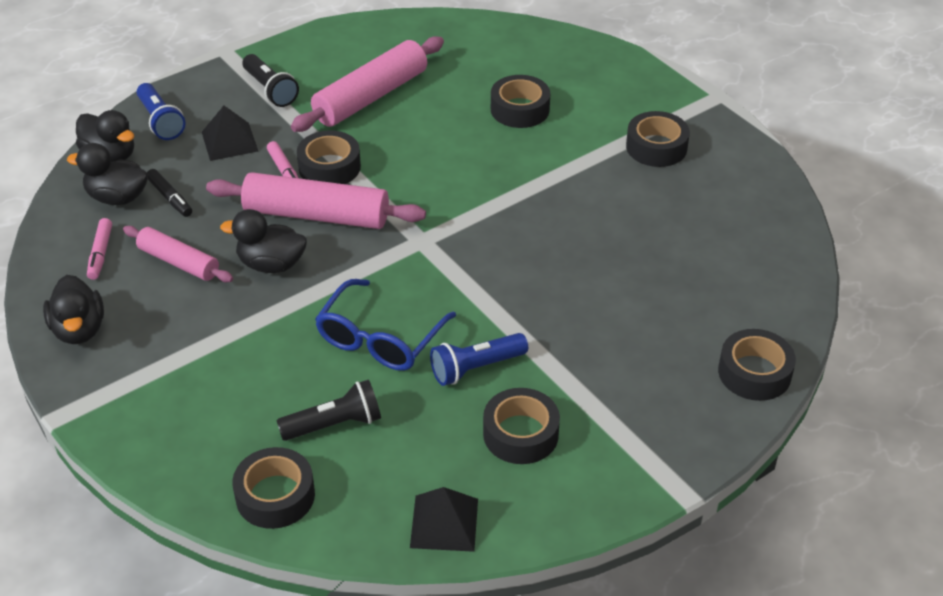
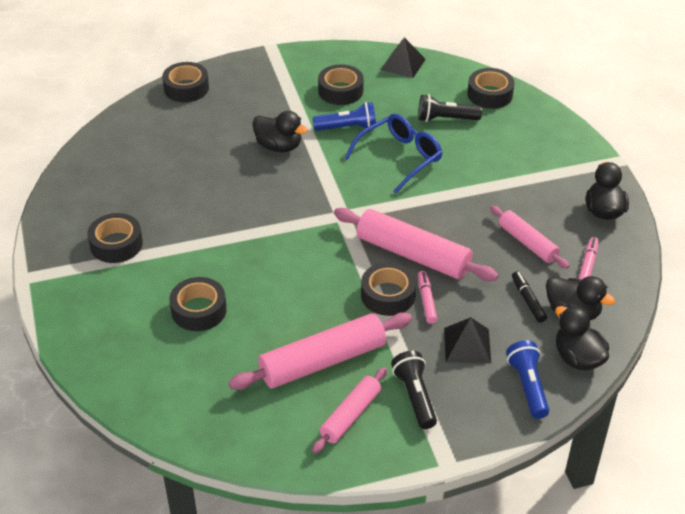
camera: 160 degrees left, 0 degrees up
black duck [220,209,307,273] -> black duck moved to [252,111,308,152]
none -> pink rolling pin [312,367,387,453]

